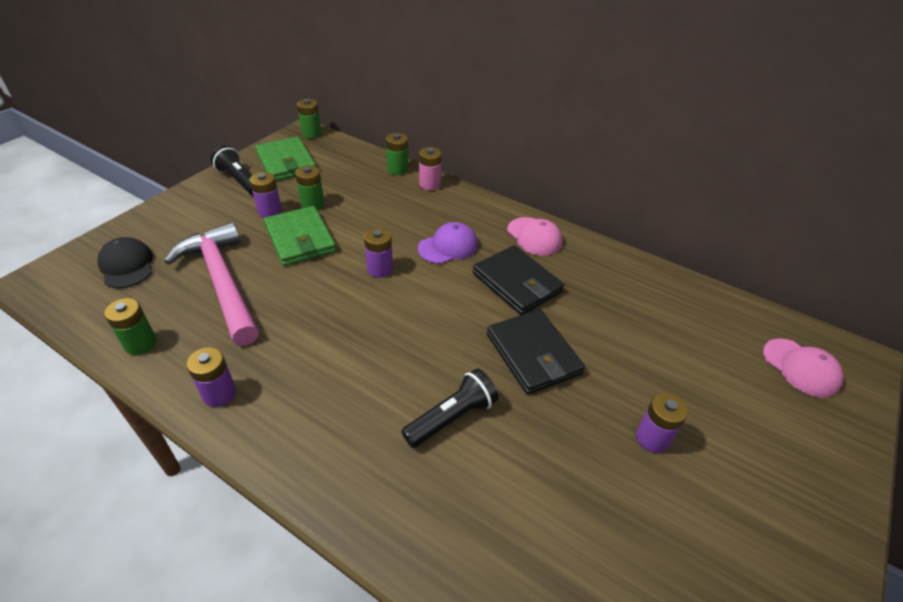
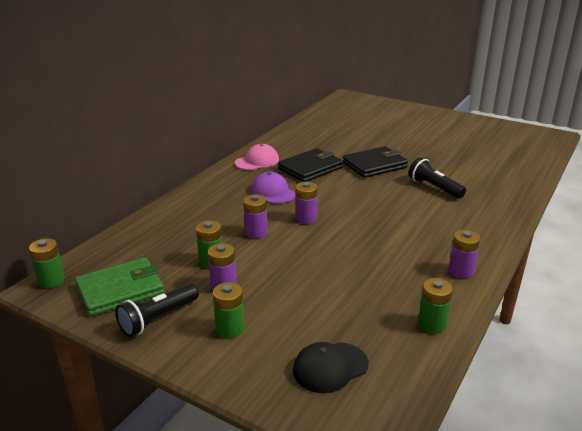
camera: 90 degrees left, 15 degrees down
pink hammer [164,222,259,346] -> none
green wallet [264,206,336,266] -> none
green battery [386,133,408,175] -> green battery moved to [213,282,244,338]
pink battery [419,147,442,190] -> none
purple battery [636,393,688,453] -> purple battery moved to [243,194,267,238]
pink cap [763,338,844,398] -> none

